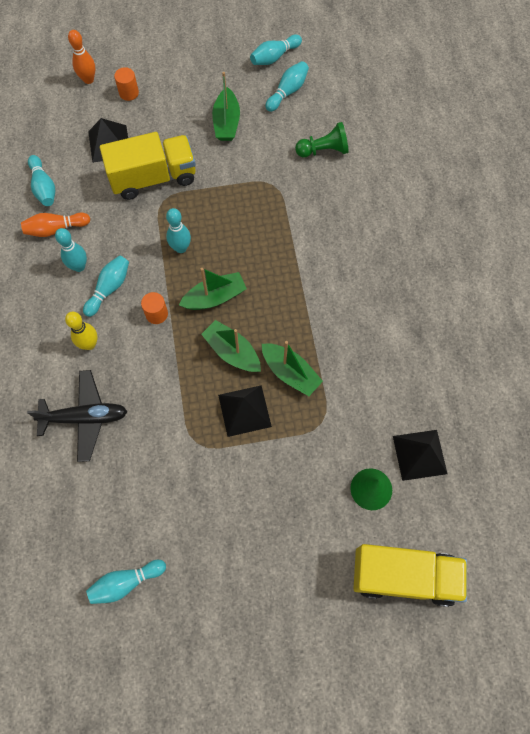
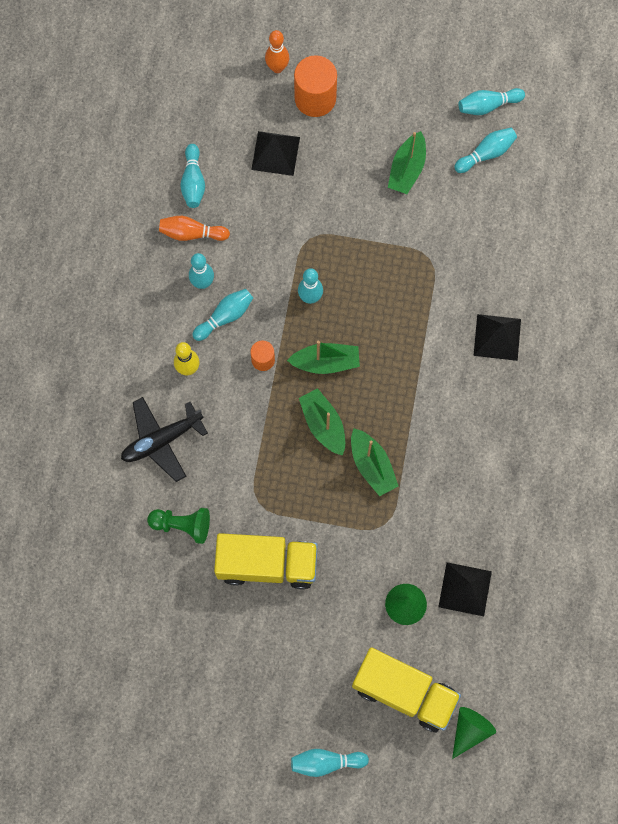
camera: 20 degrees right, 5 degrees up
black plane [27,370,128,462] -> black plane turned 135 degrees clockwise [121,397,208,482]
turquoise bowling pin [86,560,166,604] -> turquoise bowling pin moved to [291,749,369,777]
yellow truck [100,132,196,200] -> yellow truck moved to [214,533,318,589]
orange cylinder [114,67,139,101] -> orange cylinder [294,55,337,117], size x1.87
black pyramid [218,385,272,437] -> black pyramid moved to [473,314,521,361]
green pawn [295,122,349,157] -> green pawn moved to [147,508,210,544]
none -> green cone [452,707,496,759]

